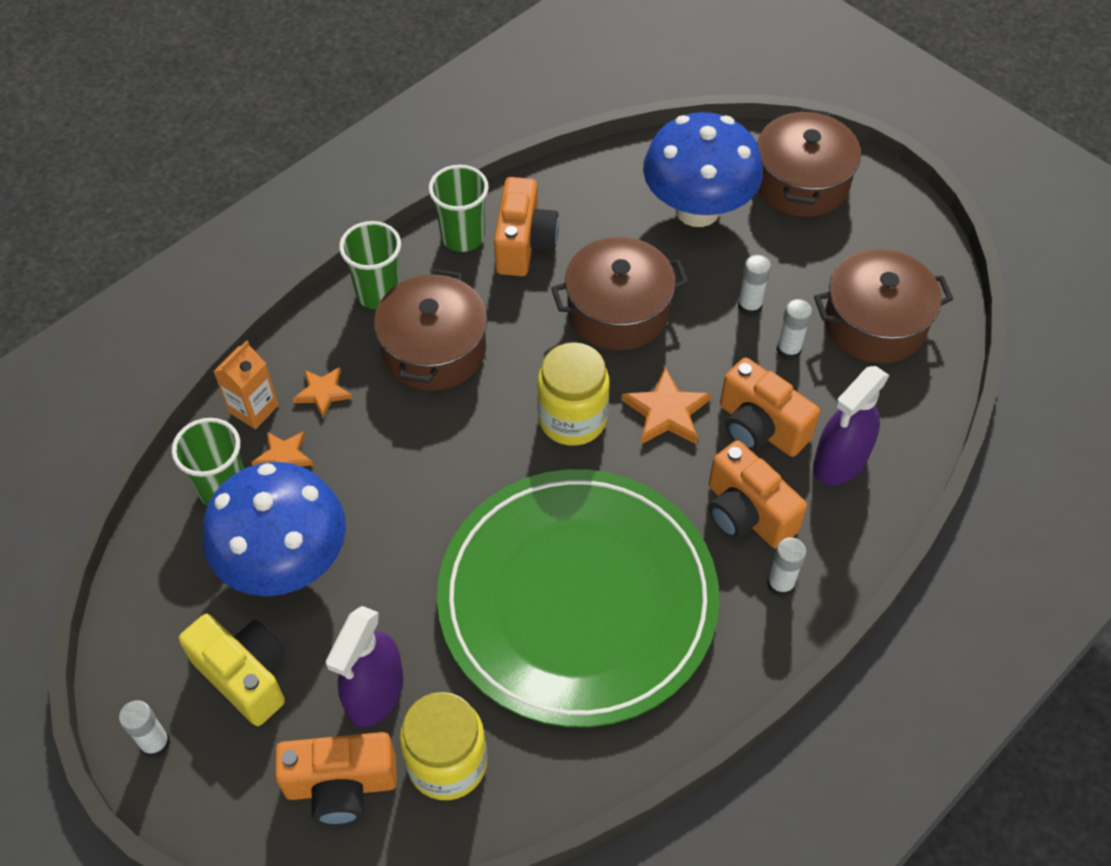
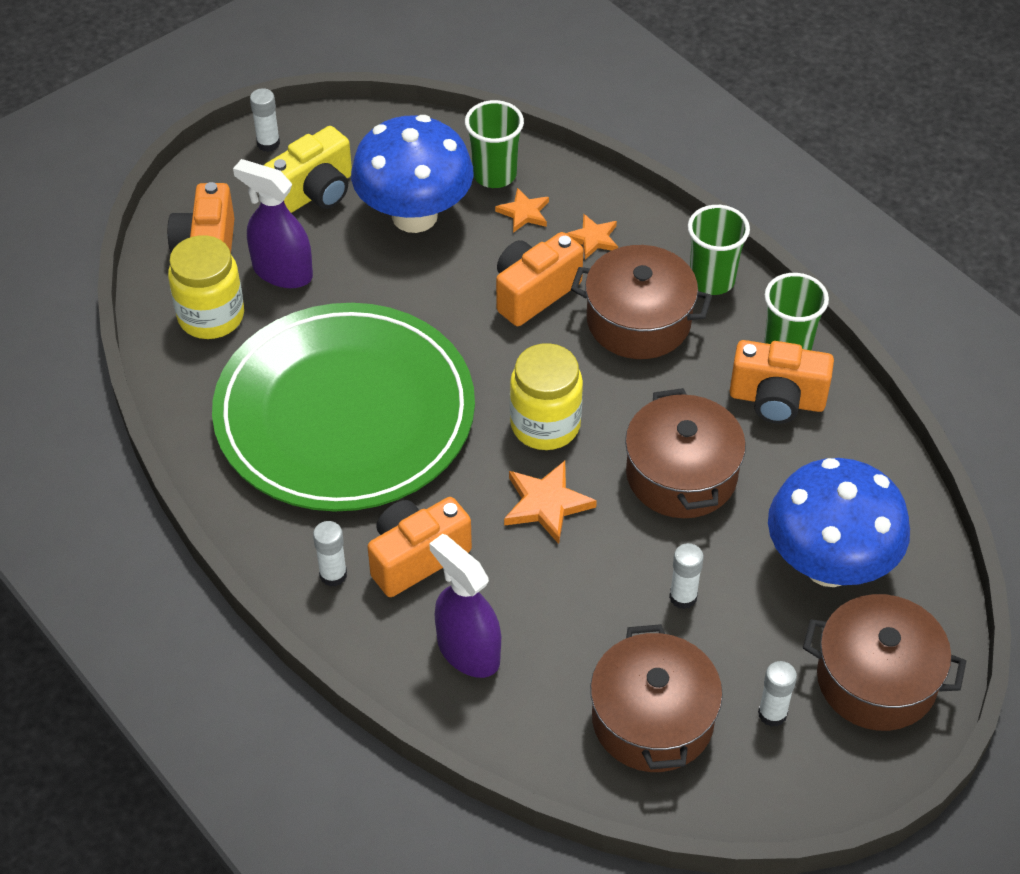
camera: 95 degrees right, 5 degrees down
orange carton [213,340,279,429] -> none
orange camera [720,357,820,457] -> orange camera moved to [496,232,584,326]
white glue stick [776,299,812,360] -> white glue stick moved to [758,661,797,727]

